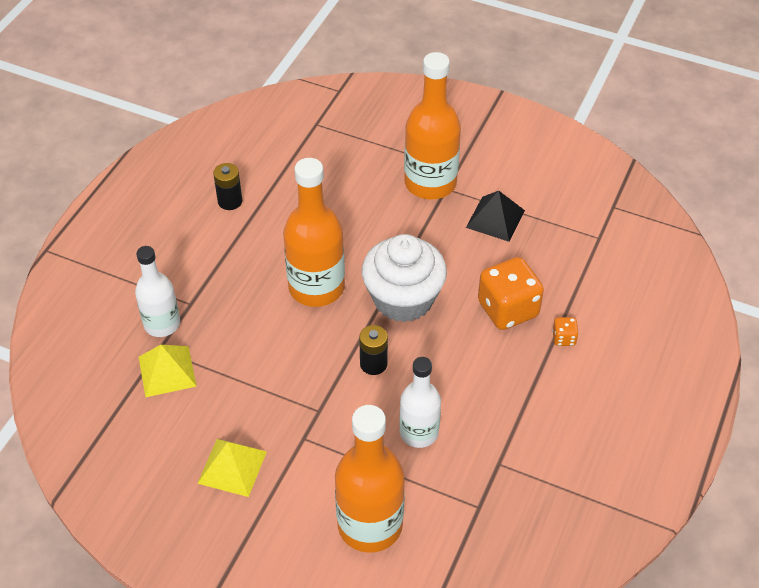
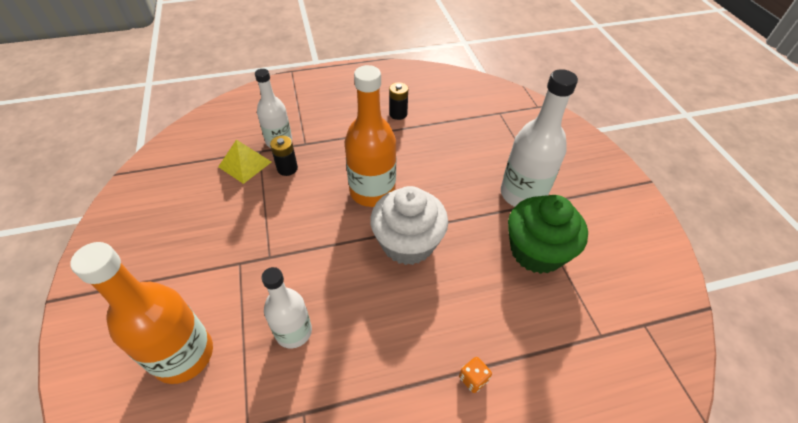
camera: 50 degrees right, 0 degrees up
yellow pyramid [197,439,267,497] -> none
black battery [359,325,388,375] -> black battery moved to [270,136,298,176]
orange bottle [404,52,461,199] -> white bottle [501,69,578,207]
black pyramid [466,191,525,242] -> green cupcake [508,195,588,274]
orange dice [478,257,544,330] -> none

